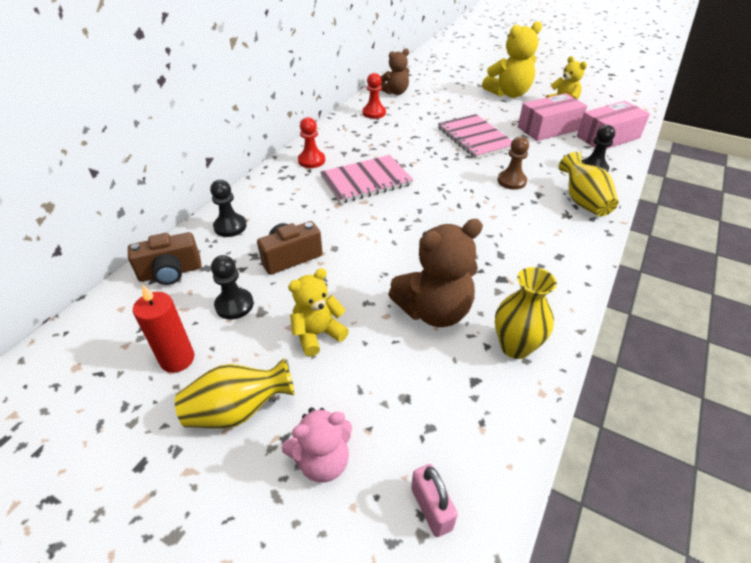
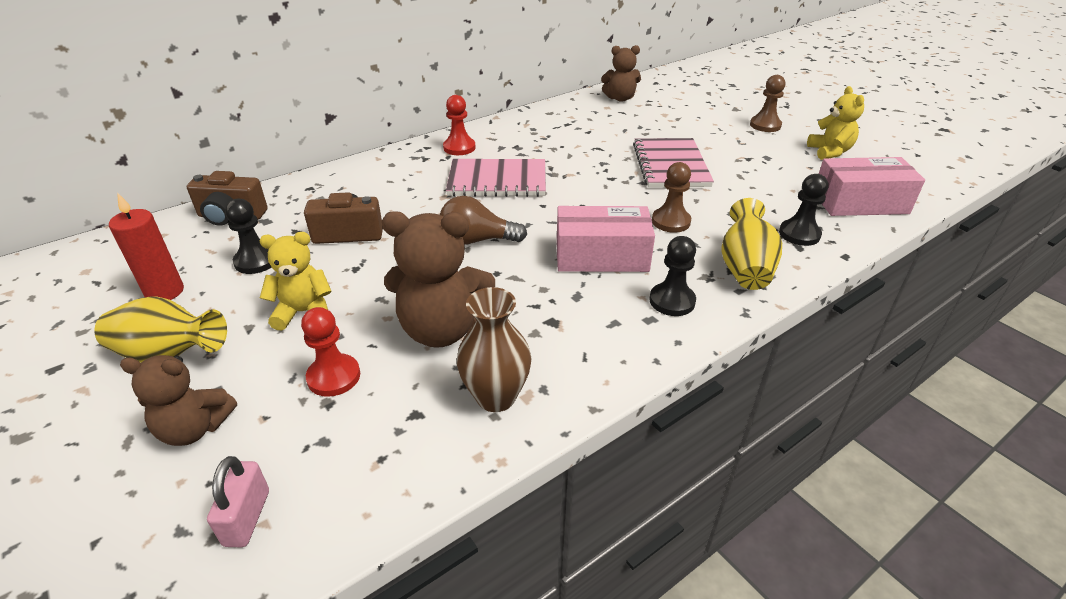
camera: 25 degrees right, 5 degrees down
black pawn [210,180,247,237] -> black pawn moved to [649,236,696,316]
pink teddy bear [282,407,352,483] -> brown teddy bear [120,355,237,446]
red pawn [363,73,386,119] -> red pawn moved to [301,307,360,397]
yellow teddy bear [482,21,542,98] -> brown pawn [750,75,785,132]
yellow vase [495,267,557,359] -> brown vase [457,287,531,412]
pink box [518,93,587,141] -> pink box moved to [557,206,655,272]
none -> brown light bulb [440,196,527,245]

